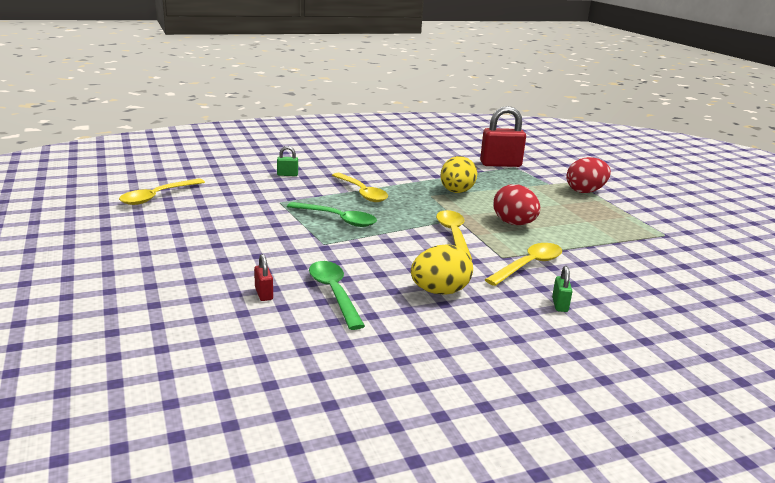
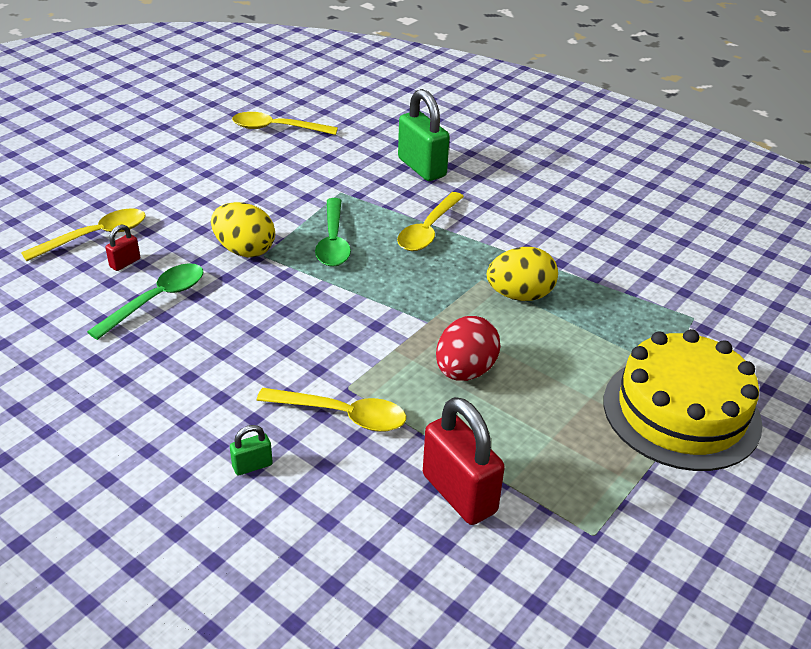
camera: 60 degrees right, 15 degrees up
green padlock [277,146,298,176] -> green padlock [398,89,450,181], size x2.16
yellow egg [411,245,473,295] -> yellow egg moved to [211,202,275,258]
yellow spoon [436,210,472,260] -> yellow spoon moved to [21,208,146,261]
red padlock [480,106,526,167] -> red padlock moved to [423,397,505,525]
red egg [566,157,611,193] -> yellow cake [604,329,762,471]

